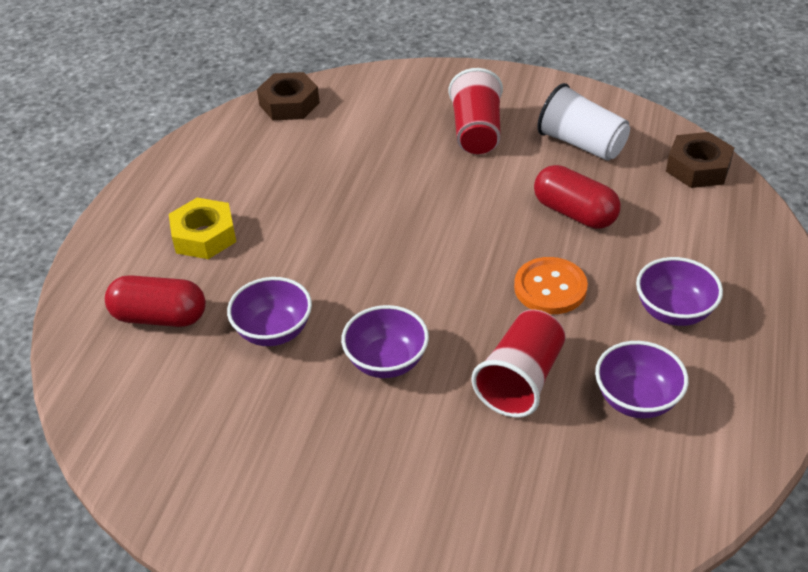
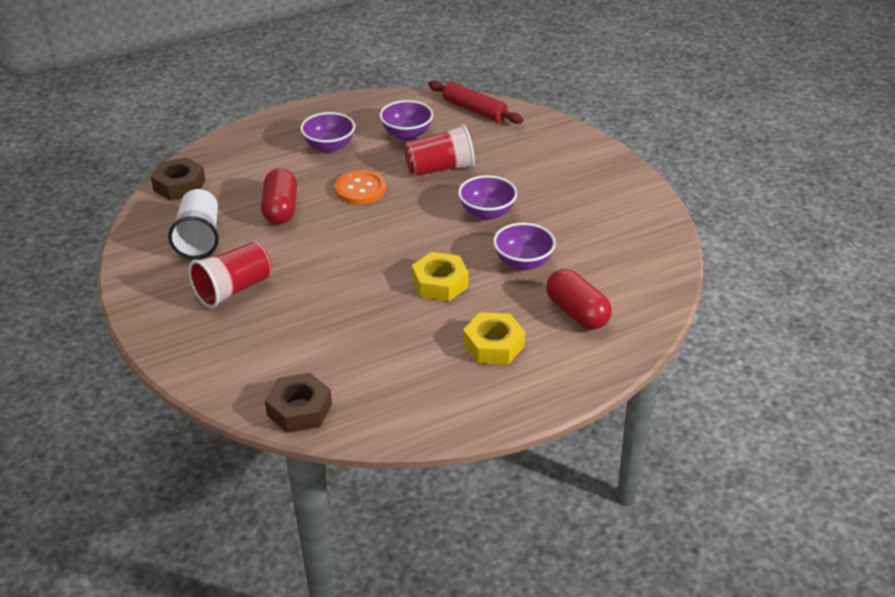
camera: 135 degrees left, 5 degrees down
none -> yellow nut [412,252,469,302]
none -> red rolling pin [428,80,524,124]

